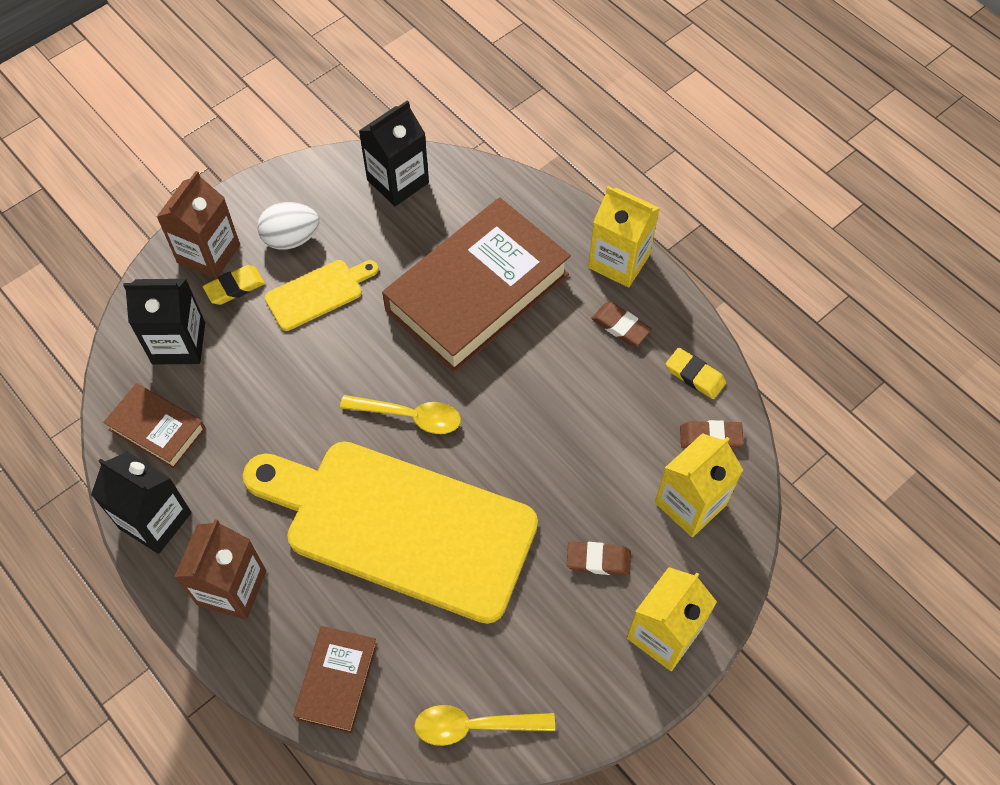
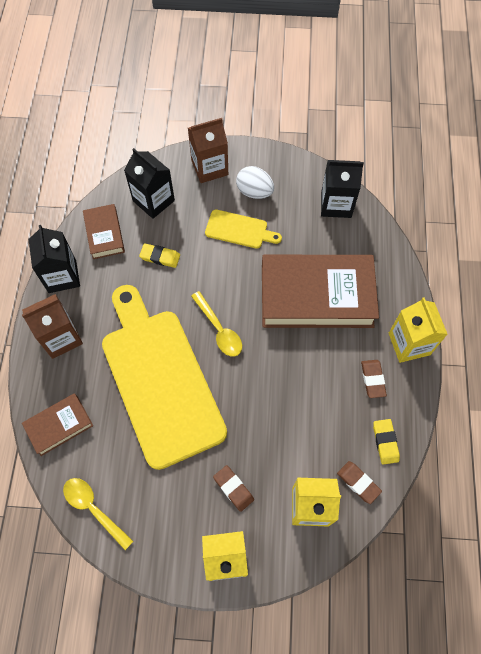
camera: 45 degrees right, 5 degrees up
yellow eraser [203,265,265,305] -> yellow eraser moved to [139,243,180,268]

